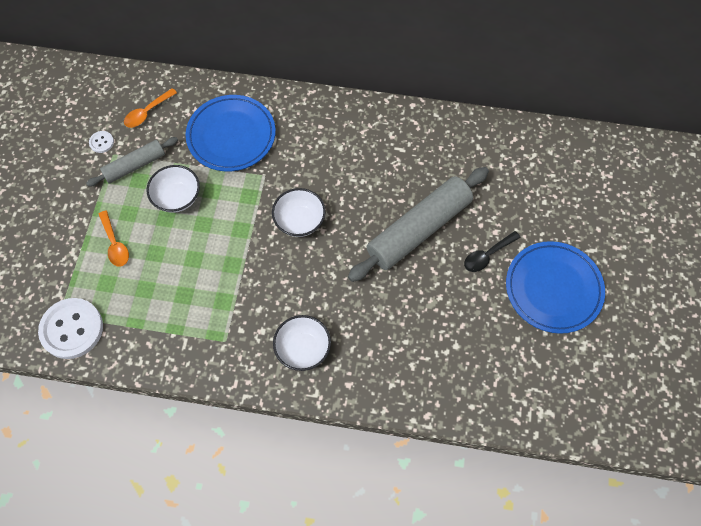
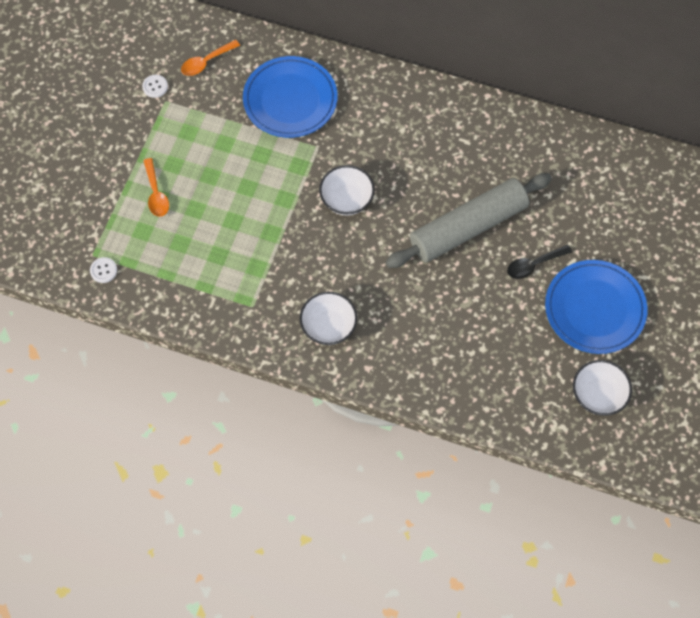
camera: 10 degrees right, 0 degrees up
white button [38,298,103,359] -> white button [90,257,117,283], size x0.44
grey rolling pin [86,137,178,186] -> none
white bowl [146,165,200,213] -> white bowl moved to [573,360,632,416]

